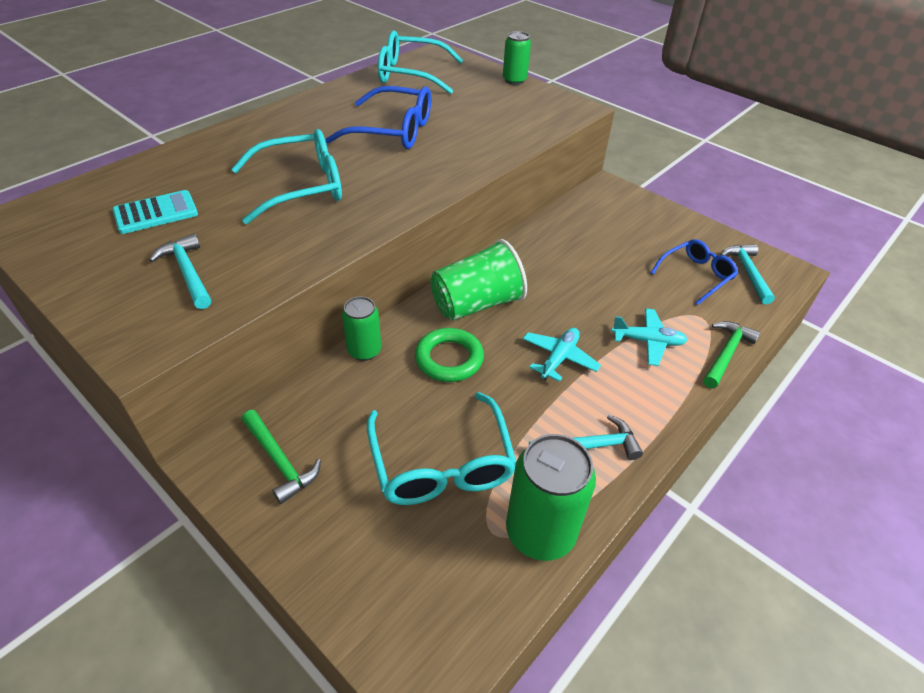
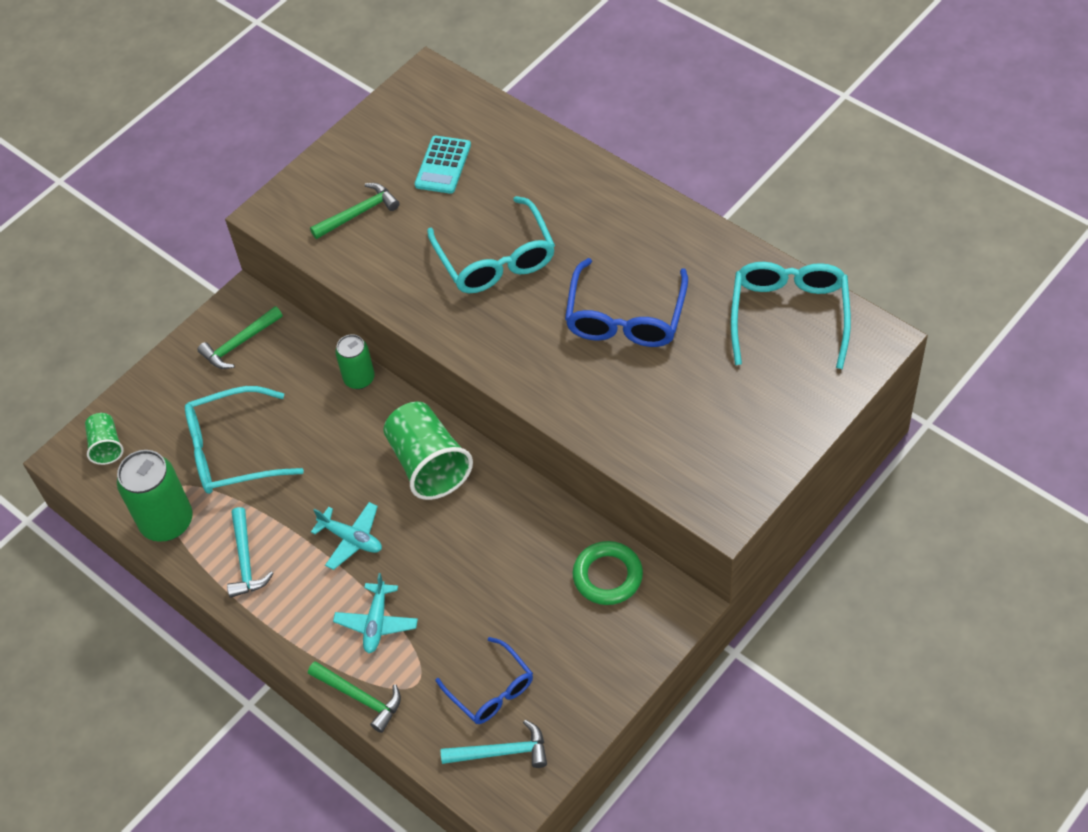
camera: 95 degrees right, 10 degrees up
turquoise calculator [113,190,198,234] -> turquoise calculator turned 45 degrees clockwise [415,136,471,194]
turquoise hammer [149,233,211,309] -> green hammer [310,183,400,239]
green ring [415,328,484,382] -> green ring moved to [573,541,643,605]
green can [503,31,531,85] -> none
none -> green cup [85,413,124,465]

